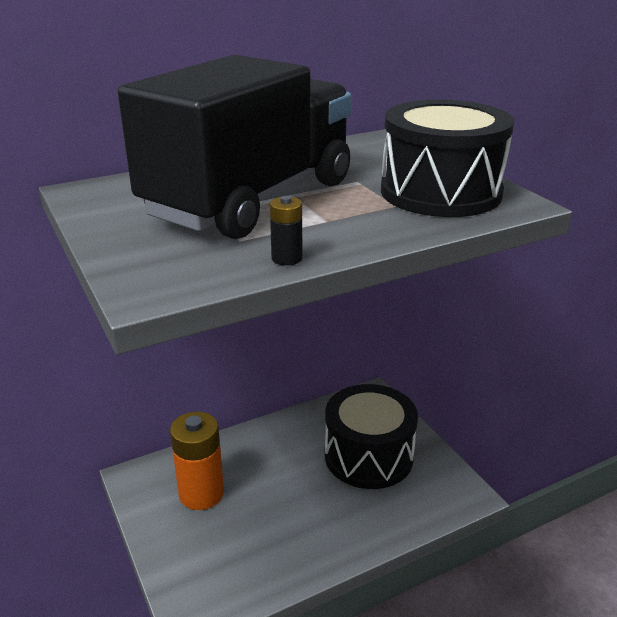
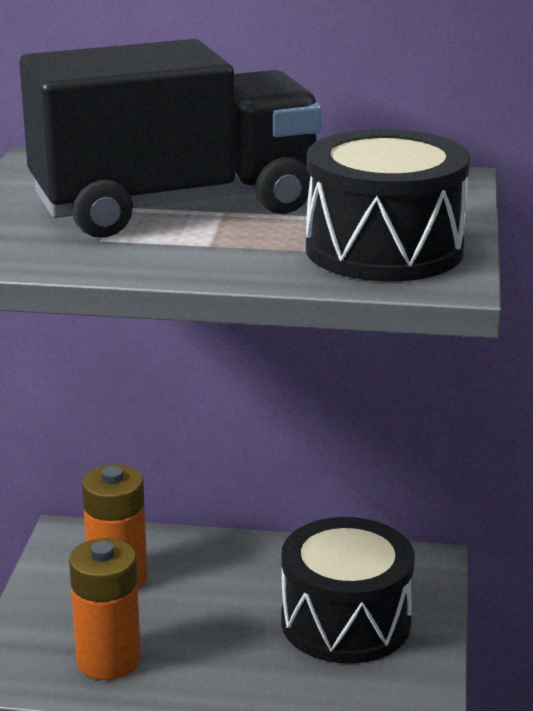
camera: 35 degrees right, 5 degrees down
black battery [270,196,302,266] -> none
none -> orange battery [69,538,141,680]

